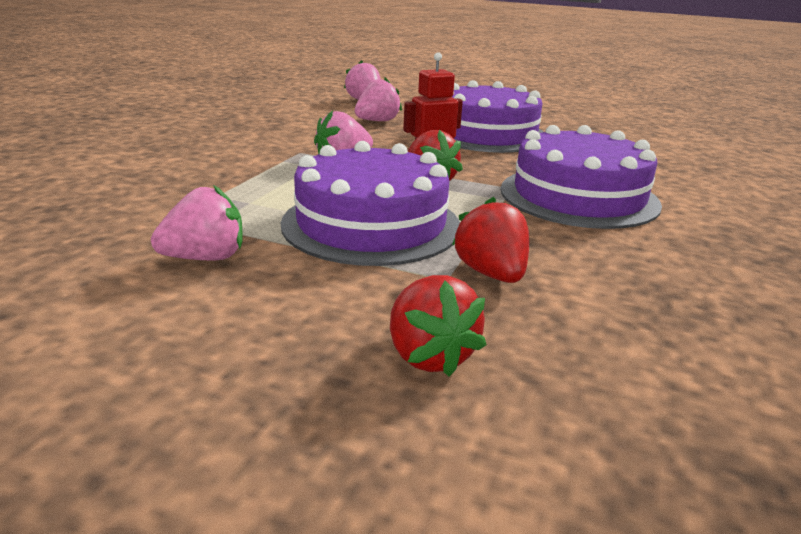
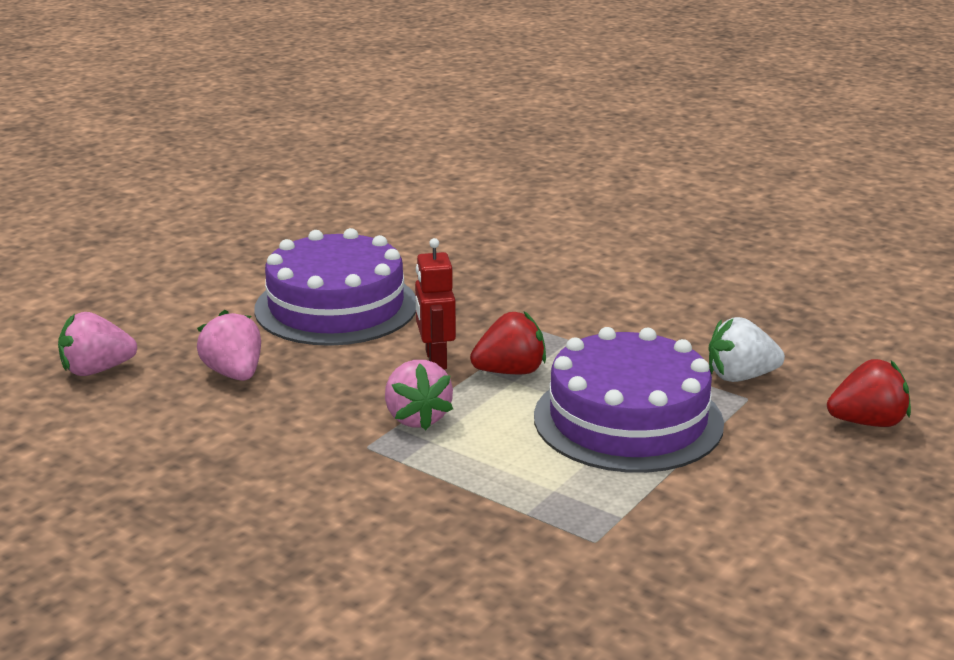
camera: 75 degrees left, 0 degrees up
pink strawberry [151,185,242,260] -> none
red strawberry [452,197,529,283] -> white strawberry [708,317,785,382]
purple cake [501,125,662,229] -> none

